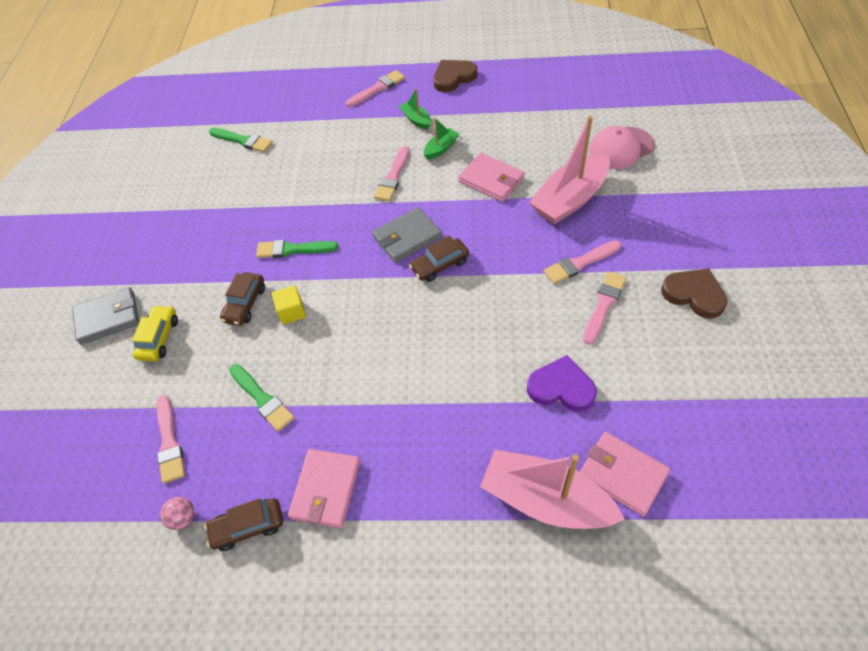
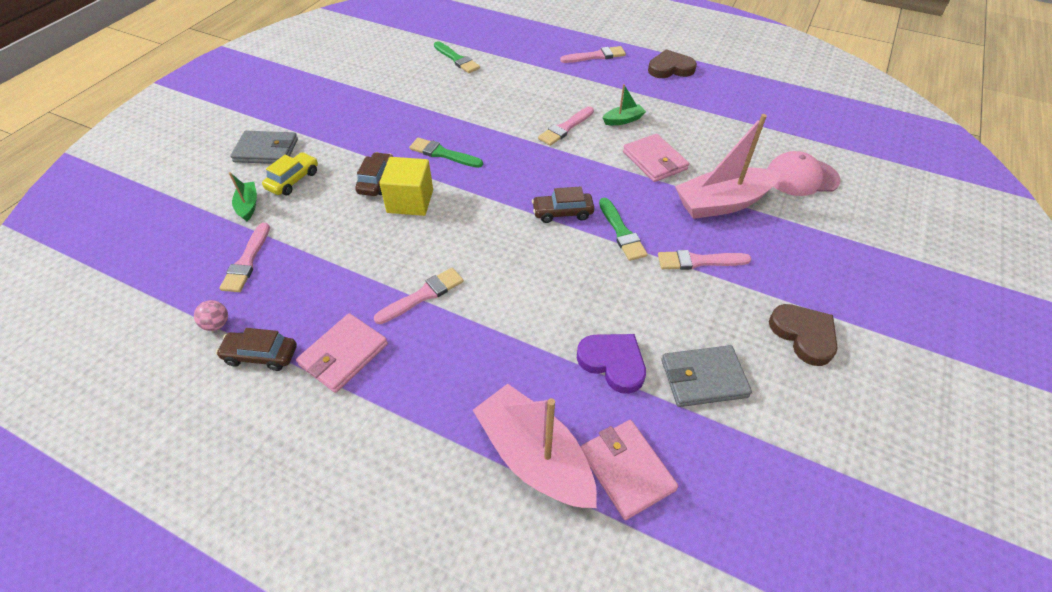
camera: 20 degrees right, 5 degrees down
brown car [220,272,265,326] -> brown car turned 150 degrees clockwise [355,152,393,196]
green brush [229,364,295,432] -> green brush moved to [599,198,648,261]
yellow cube [272,285,306,325] -> yellow cube [379,157,433,216], size x1.66
grey wallet [372,207,442,263] -> grey wallet moved to [661,345,752,407]
green boat [399,88,431,130] -> green boat moved to [229,172,257,221]
pink brush [583,271,626,344] -> pink brush moved to [374,268,464,324]

